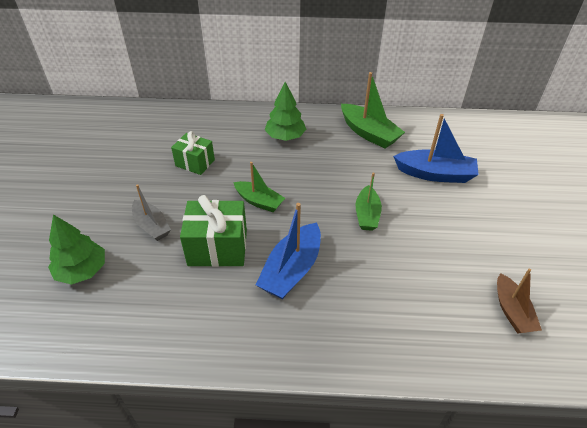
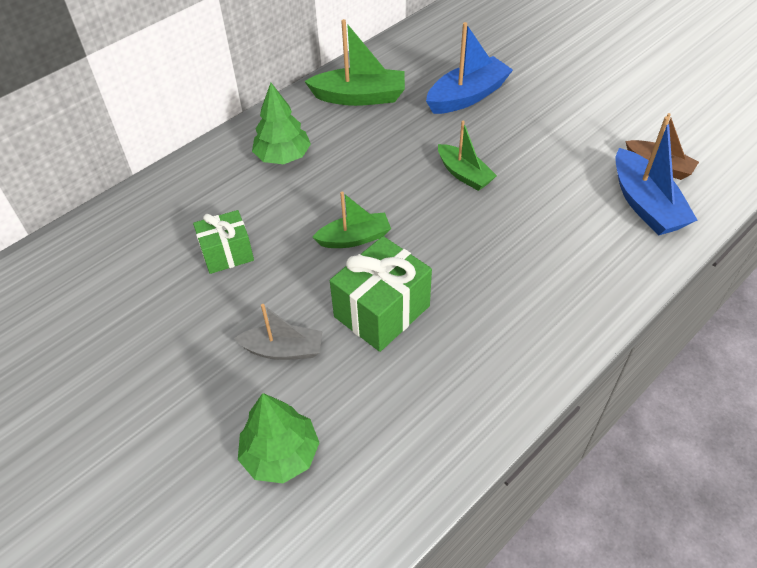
camera: 45 degrees left, 5 degrees up
blue boat [256,203,321,299] -> blue boat moved to [616,116,697,235]

